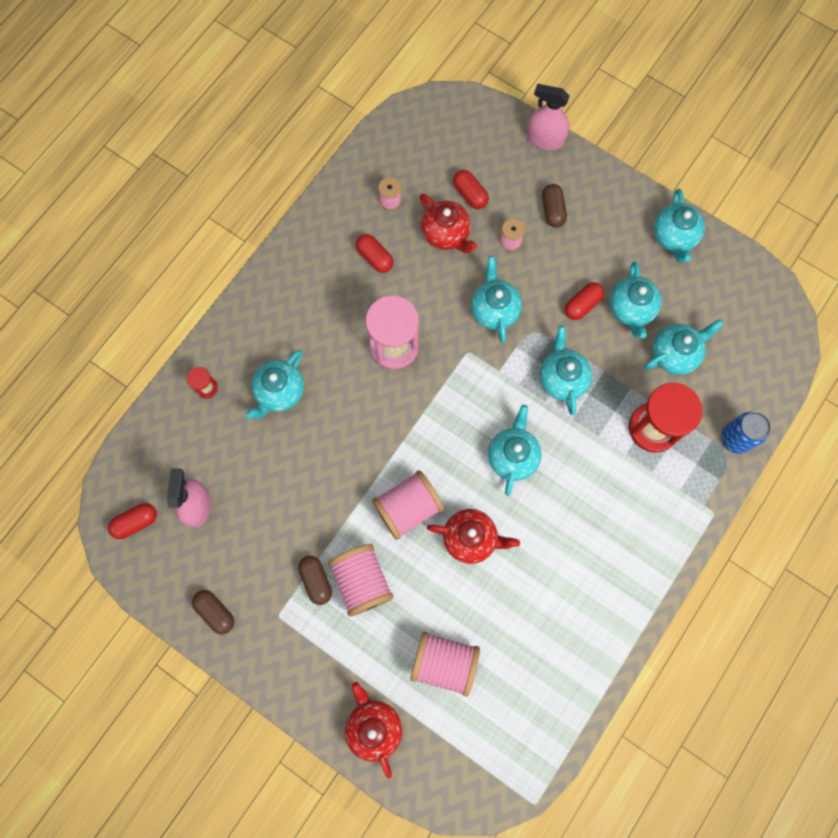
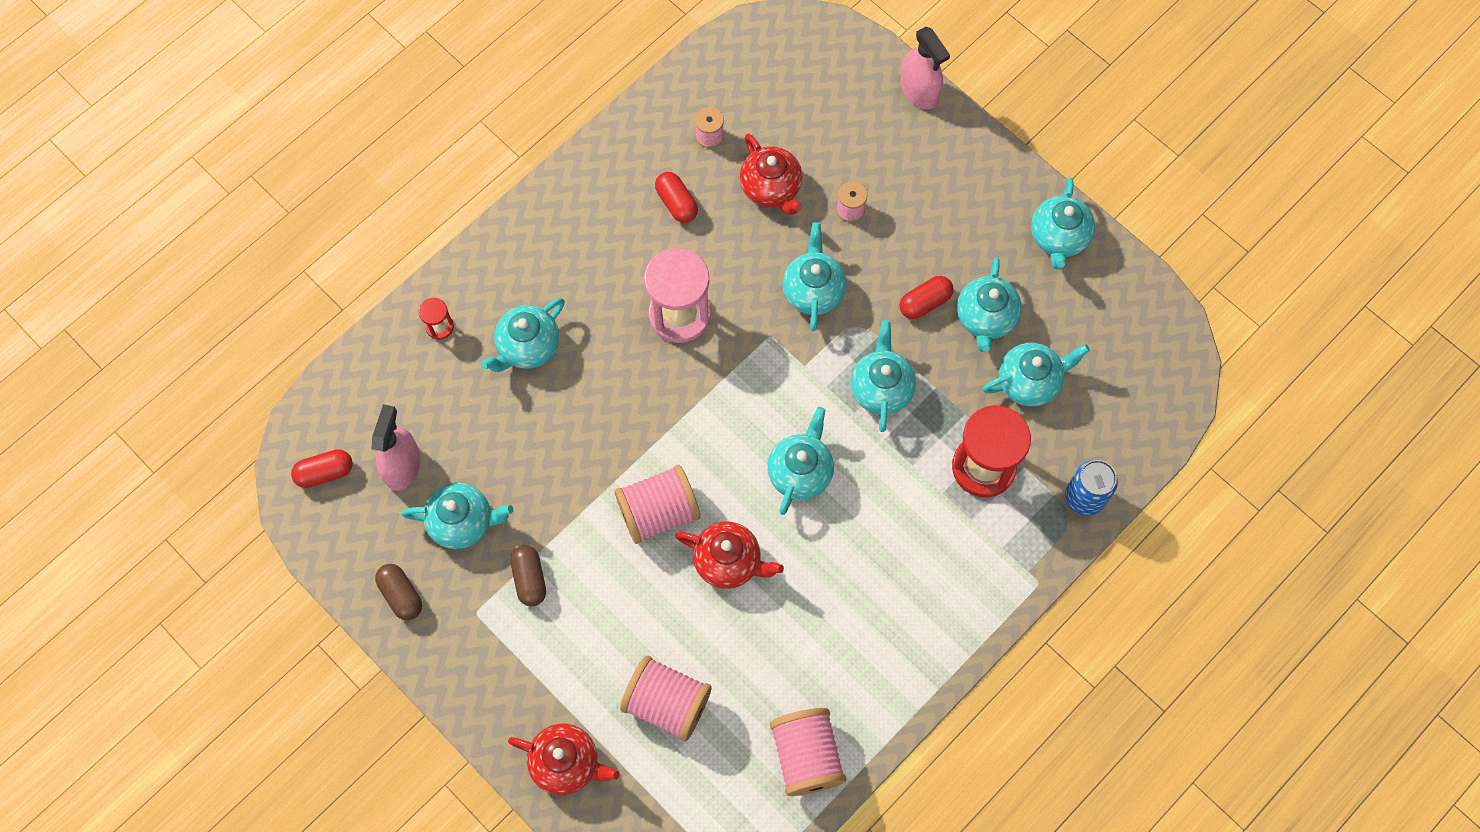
camera: 10 degrees right, 5 degrees down
pink spool [328,544,394,617] -> pink spool moved to [770,708,846,796]
red teapot [345,682,402,779] -> red teapot turned 120 degrees clockwise [508,724,620,795]
red capsule [453,170,489,209] -> none
pink spray bottle [527,84,569,150] -> pink spray bottle turned 150 degrees counterclockwise [901,27,950,109]
brown capsule [542,184,567,228] -> none
none -> turquoise teapot [402,483,514,549]

